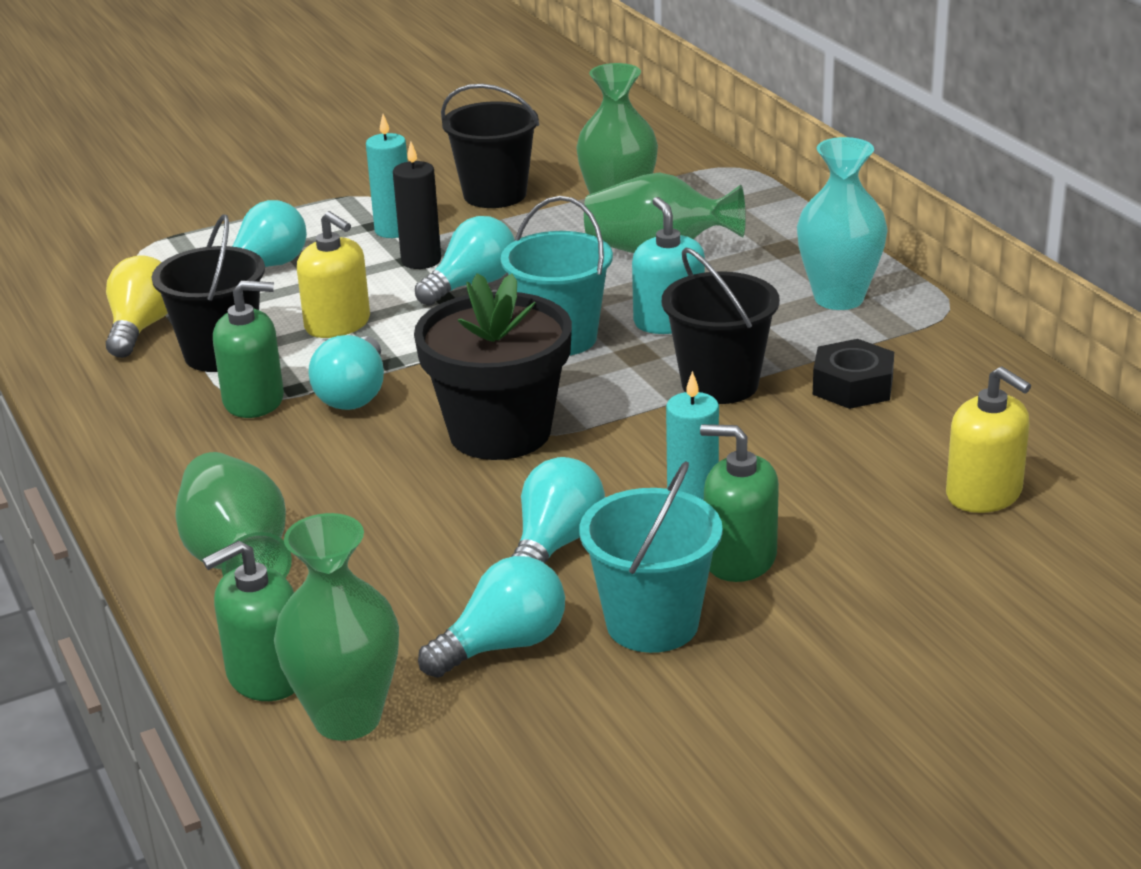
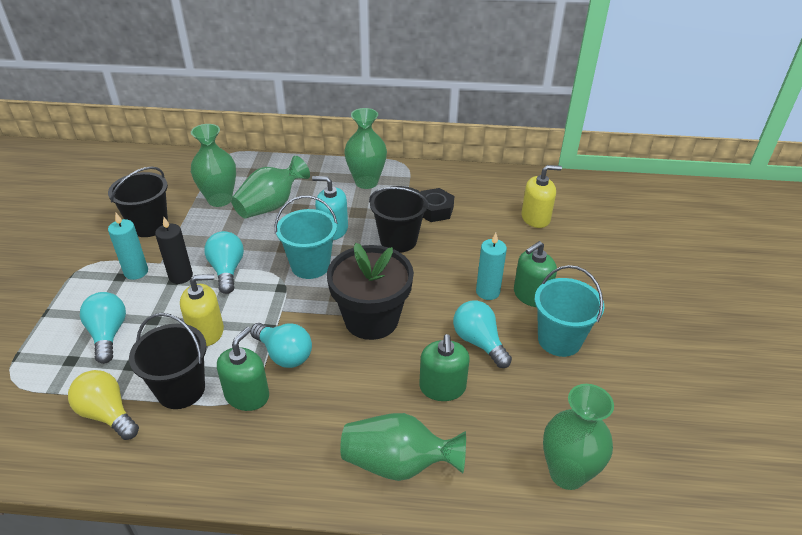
camera: 60 degrees left, 10 degrees up
green soap dispenser [202,540,294,701] -> green soap dispenser moved to [419,334,470,401]
turquoise light bulb [418,556,565,678] -> none
turquoise vase [797,137,888,310] -> green vase [344,108,387,189]

